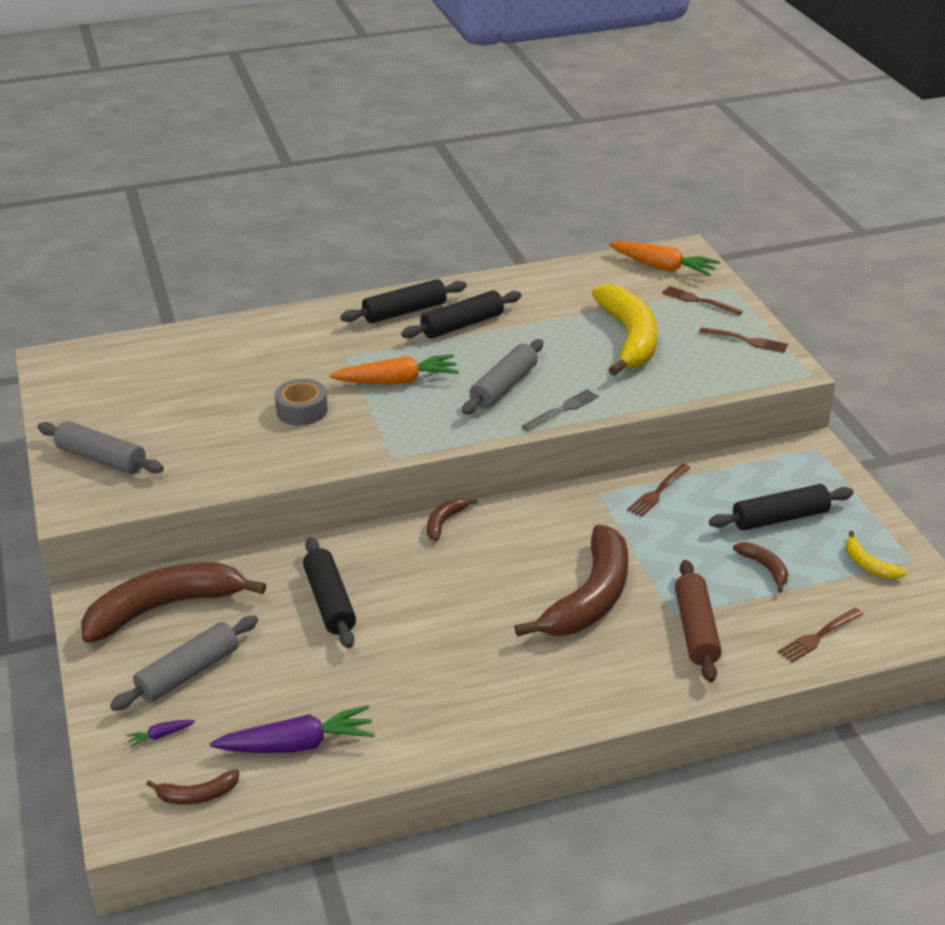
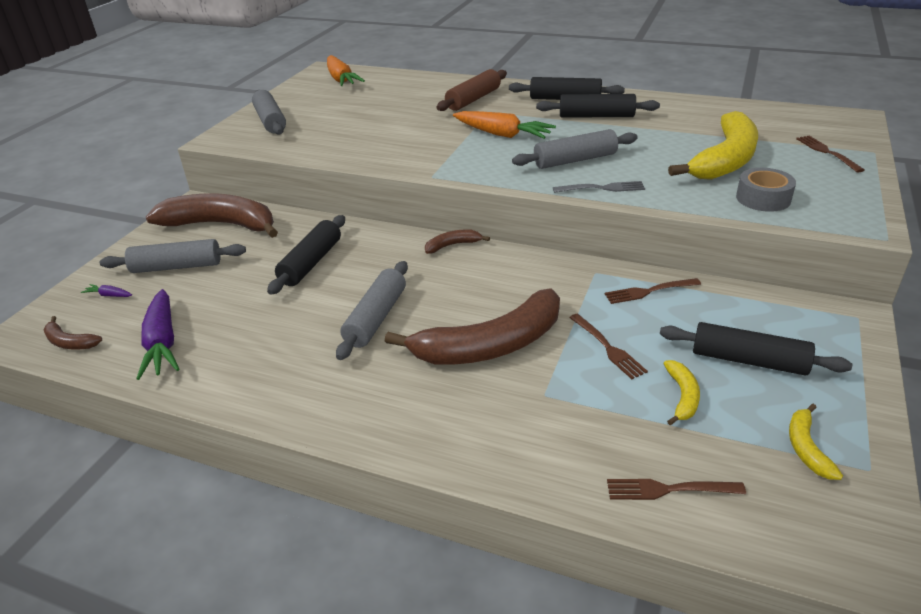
camera: 40 degrees right, 0 degrees up
purple carrot [210,705,375,753] -> purple carrot turned 45 degrees clockwise [136,289,179,380]
grey tape [275,379,328,426] -> grey tape moved to [736,168,796,212]
orange carrot [609,241,720,276] -> orange carrot moved to [327,55,365,86]
brown rolling pin [675,560,722,682] -> brown rolling pin moved to [437,69,507,111]
brown fork [699,327,788,353] -> brown fork moved to [569,314,648,379]
brown banana [733,542,788,593] -> yellow banana [663,360,700,425]
none -> grey rolling pin [336,261,408,360]

